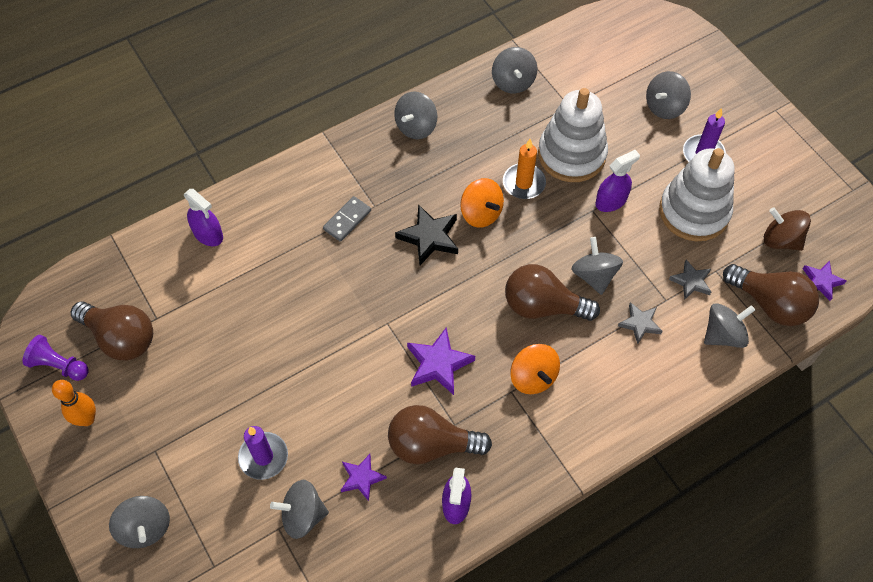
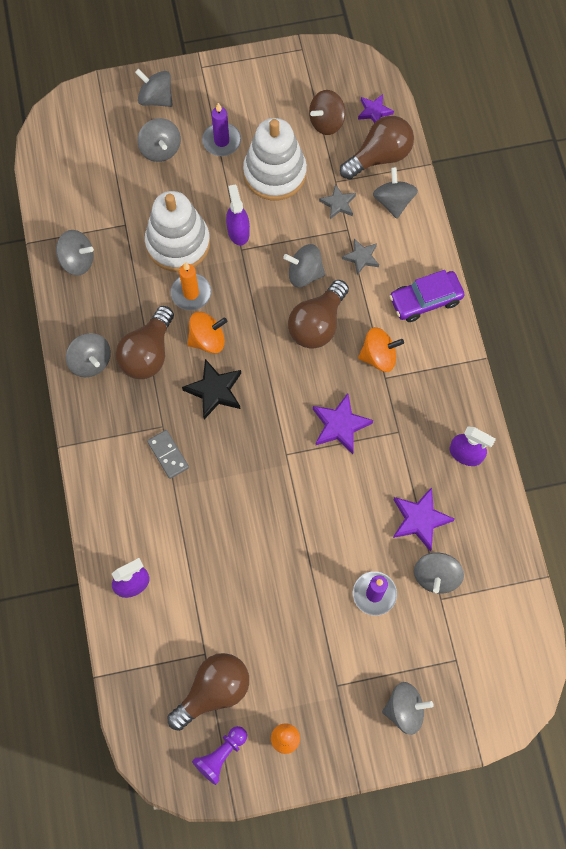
camera: 70 degrees left, 10 degrees up
purple star [341,454,387,501] -> purple star [393,487,455,551], size x1.56
brown light bulb [388,405,492,464] -> brown light bulb moved to [116,306,174,379]
none -> grey spinning top [135,69,173,107]
none -> purple car [389,270,465,322]

